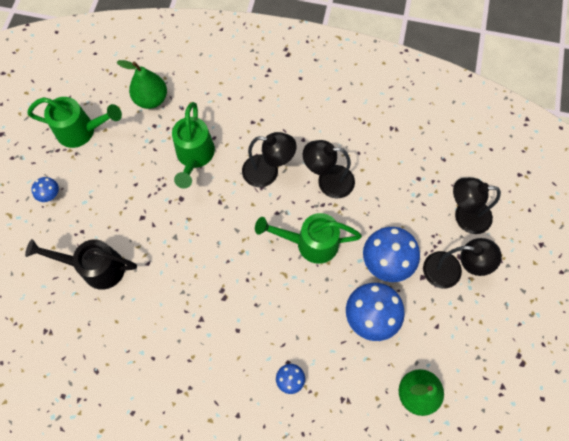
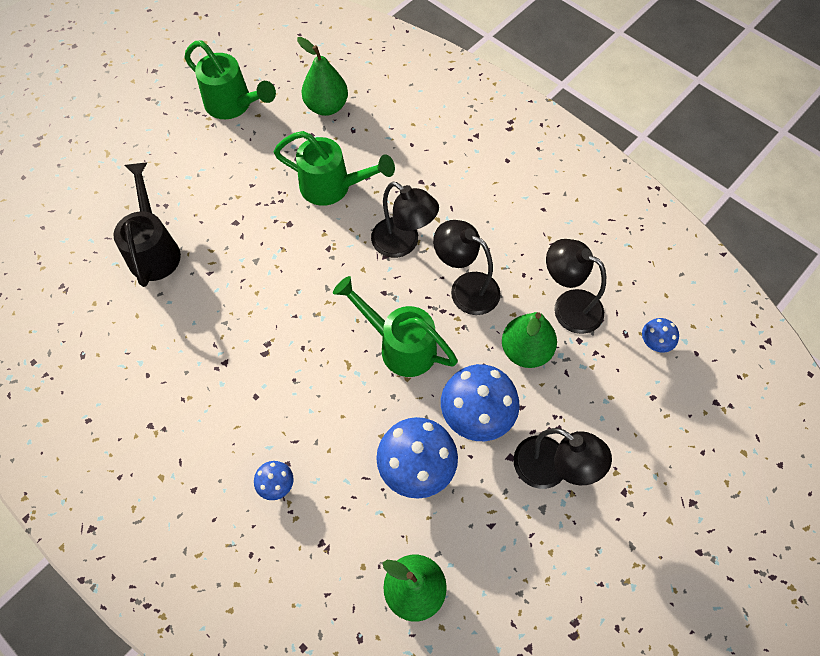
camera: 30 degrees right, 5 degrees down
black watering can [25,239,137,290] -> black watering can turned 45 degrees clockwise [113,162,181,287]
blue mushroom [31,177,59,202] -> blue mushroom moved to [642,318,679,353]
green watering can [172,102,215,189] -> green watering can turned 105 degrees counterclockwise [274,131,395,206]
black lamp [453,178,501,234] -> black lamp moved to [546,239,606,334]
none -> green pear [502,312,557,368]

